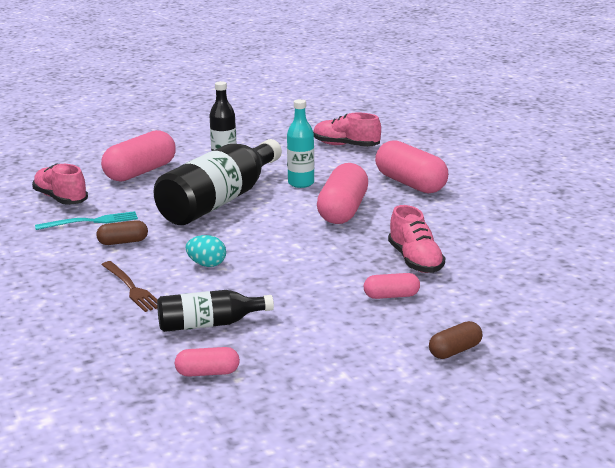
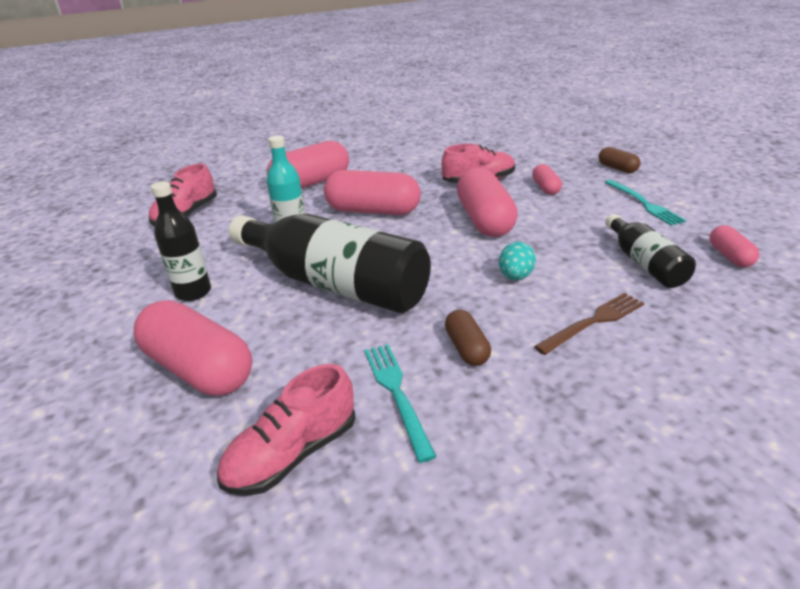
camera: 90 degrees left, 10 degrees up
none -> pink capsule [457,167,518,237]
none -> turquoise fork [605,180,686,225]

